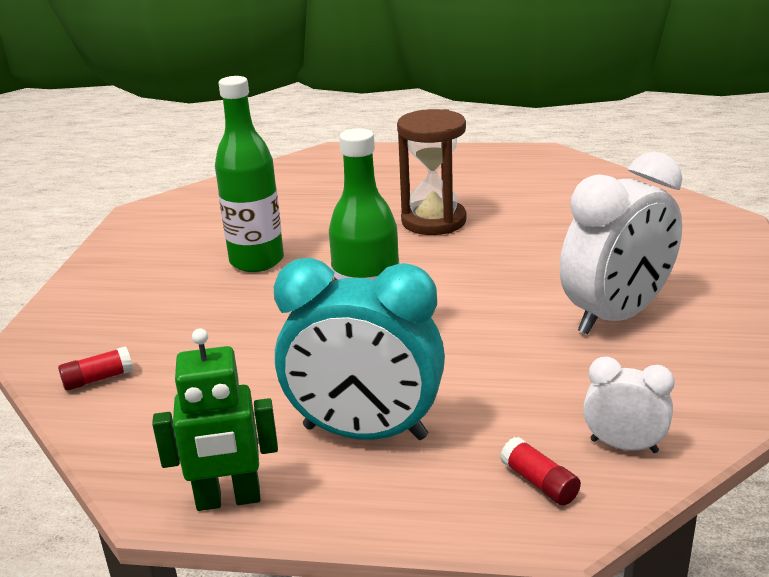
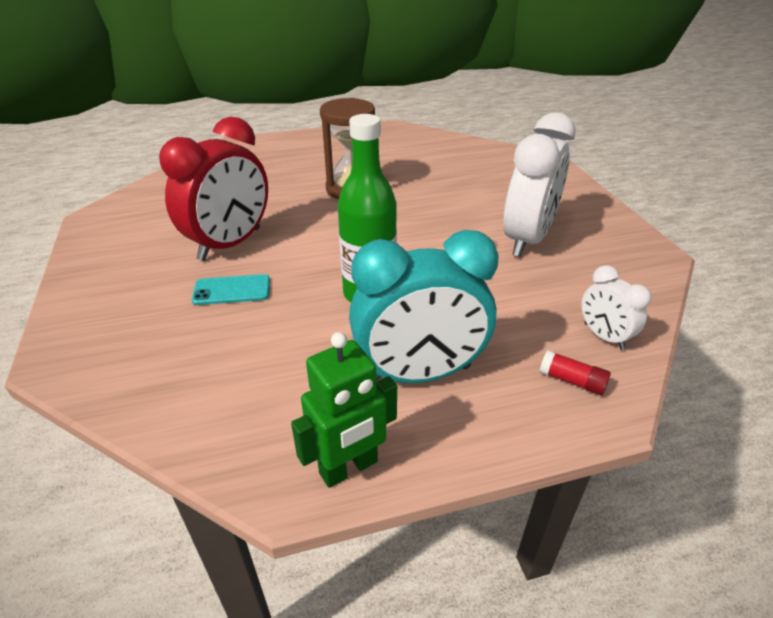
camera: 25 degrees left, 10 degrees up
red glue stick [58,346,133,391] -> none
green bottle [215,76,284,272] -> red clock [159,117,268,261]
white clock [583,357,675,453] -> white clock turned 120 degrees counterclockwise [581,265,651,350]
none -> turquoise phone [192,274,270,305]

